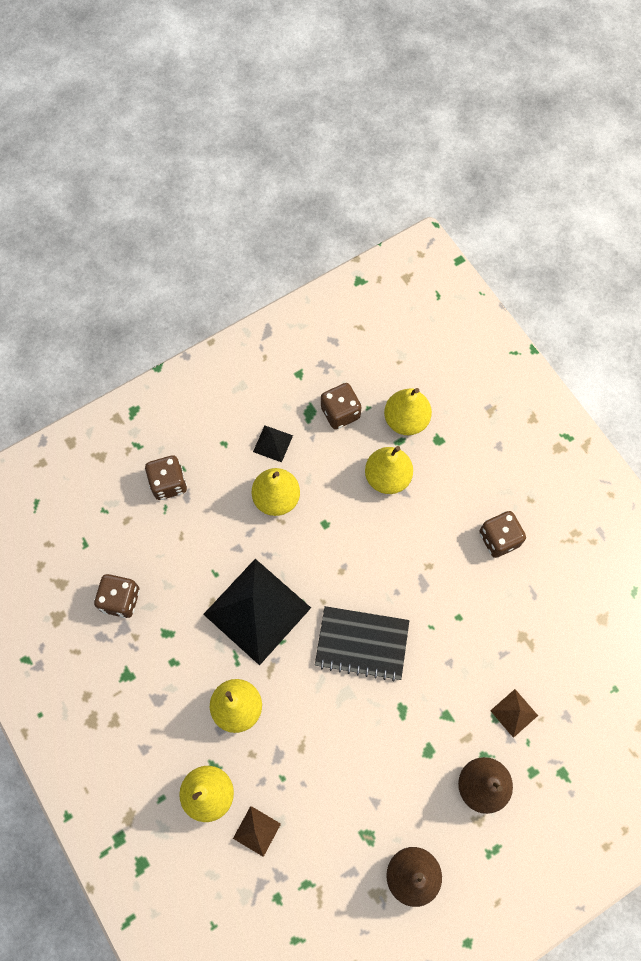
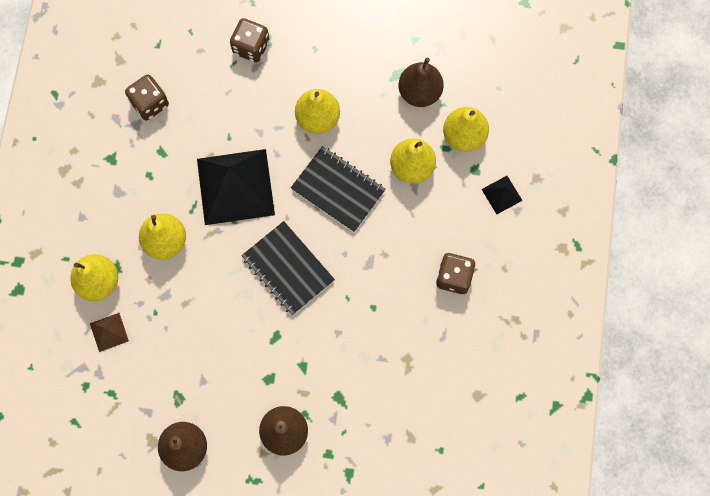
camera: 40 degrees right, 5 degrees up
black pyramid [253,426,293,462] -> black pyramid moved to [481,176,523,214]
brown dice [321,383,361,429] -> brown pear [398,58,444,107]
brown pyramid [490,689,538,738] -> none
none -> black notebook [291,146,386,232]

